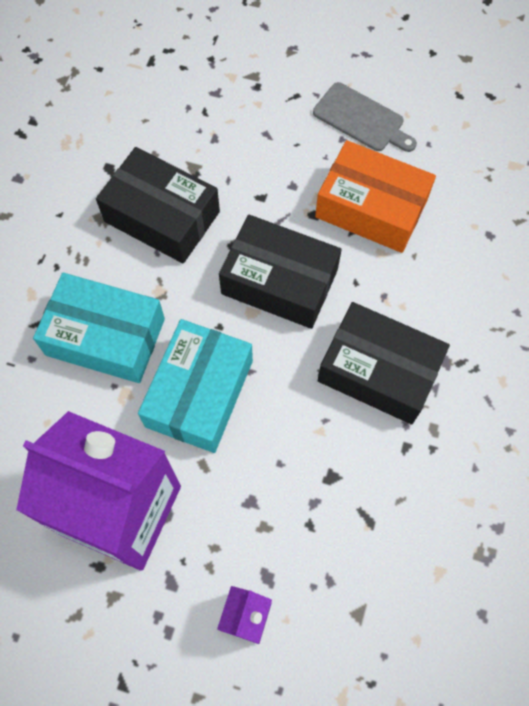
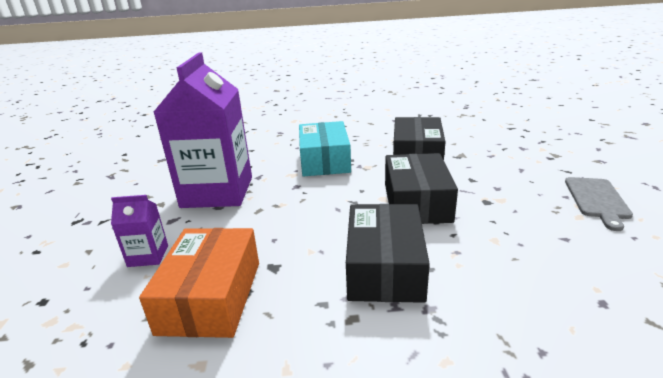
camera: 70 degrees right, 40 degrees down
turquoise box [138,319,253,453] -> none
orange box [315,140,436,253] -> orange box moved to [139,228,259,338]

